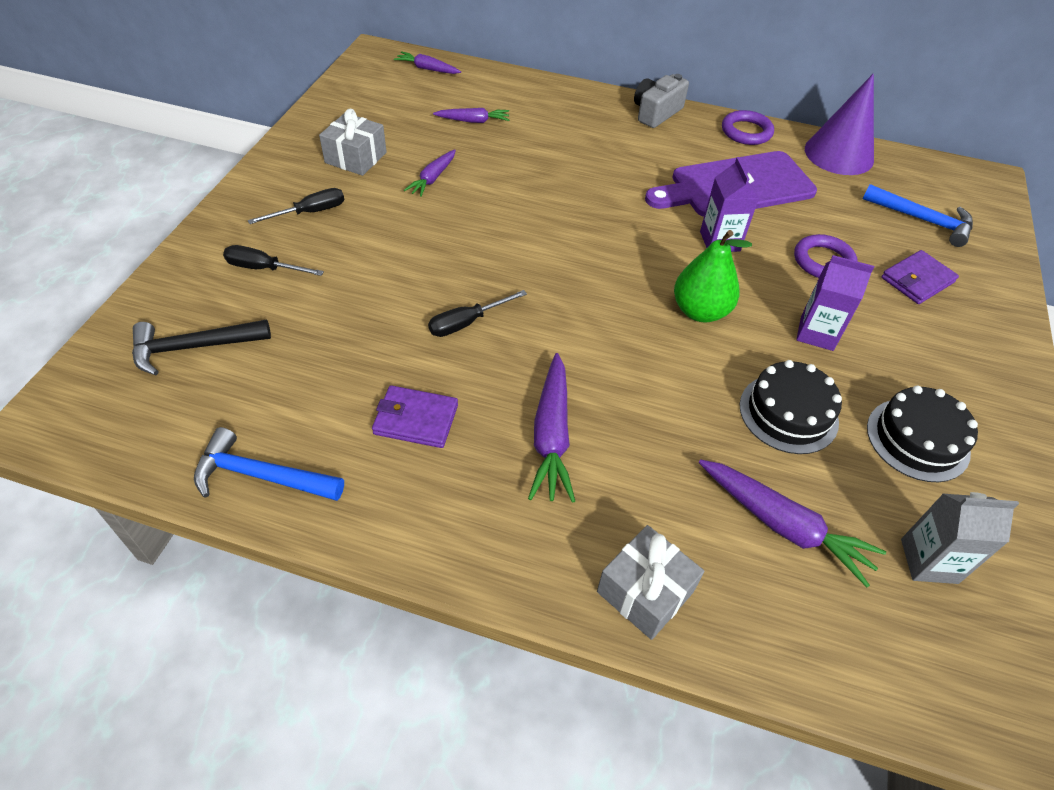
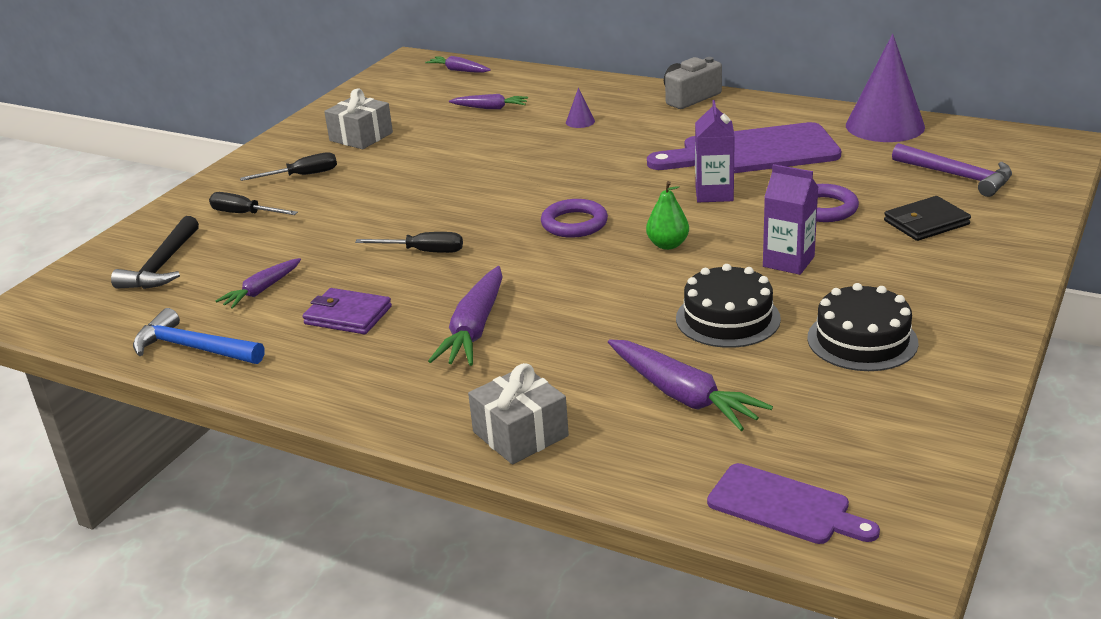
camera: 15 degrees right, 20 degrees down
black hammer [132,319,271,375] -> black hammer turned 75 degrees counterclockwise [111,216,199,289]
purple carrot [404,149,456,197] -> purple carrot moved to [216,258,301,309]
black screwdriver [428,290,527,337] -> black screwdriver turned 150 degrees counterclockwise [355,232,463,253]
green pear [674,230,752,323] -> green pear [646,181,689,250], size x0.64
purple ring [722,110,774,145] -> purple ring moved to [541,199,608,238]
blue hammer [863,184,973,247] -> purple hammer [892,143,1012,197]
purple wallet [881,250,959,304] -> black wallet [884,196,971,241]
grey carton [901,492,1019,584] -> none
none -> purple cone [566,88,595,128]
none -> purple cutting board [707,463,880,544]

